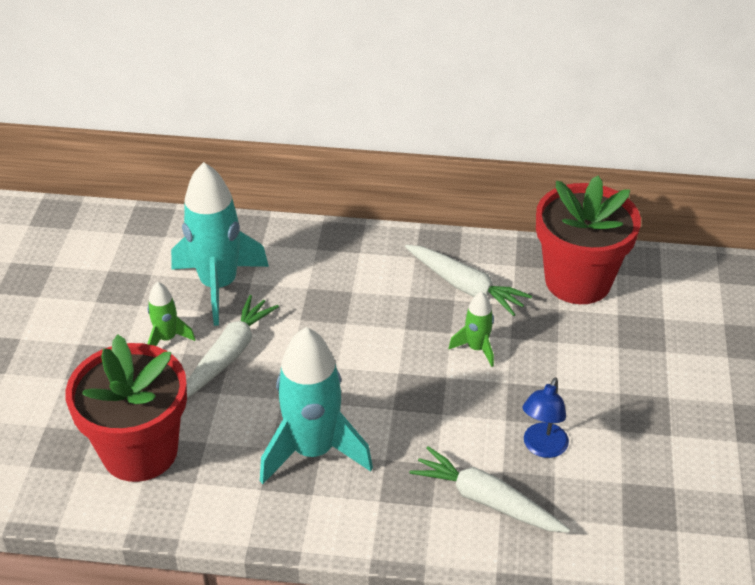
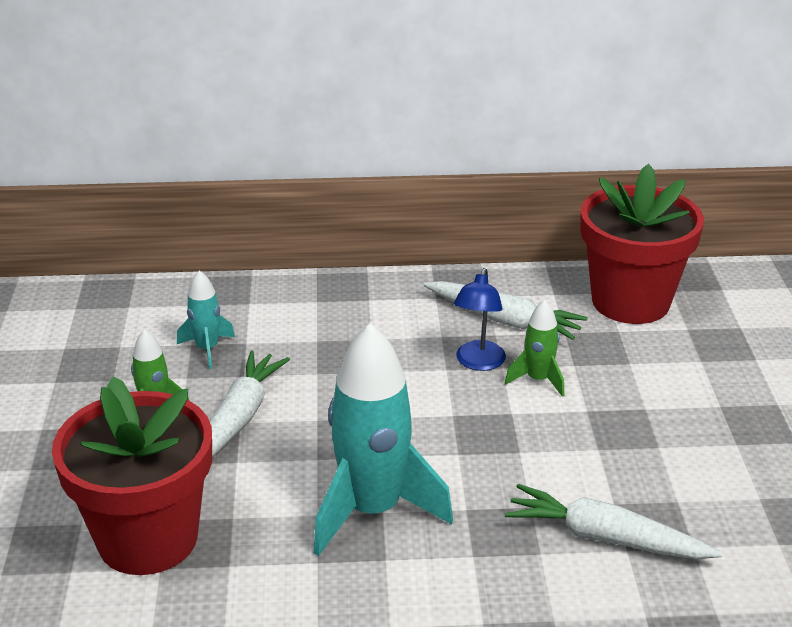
camera: 10 degrees left, 10 degrees down
turquoise rocket [171,162,269,326] -> turquoise rocket [177,270,235,369], size x0.48
blue lamp [523,377,569,458] -> blue lamp moved to [454,268,506,371]

